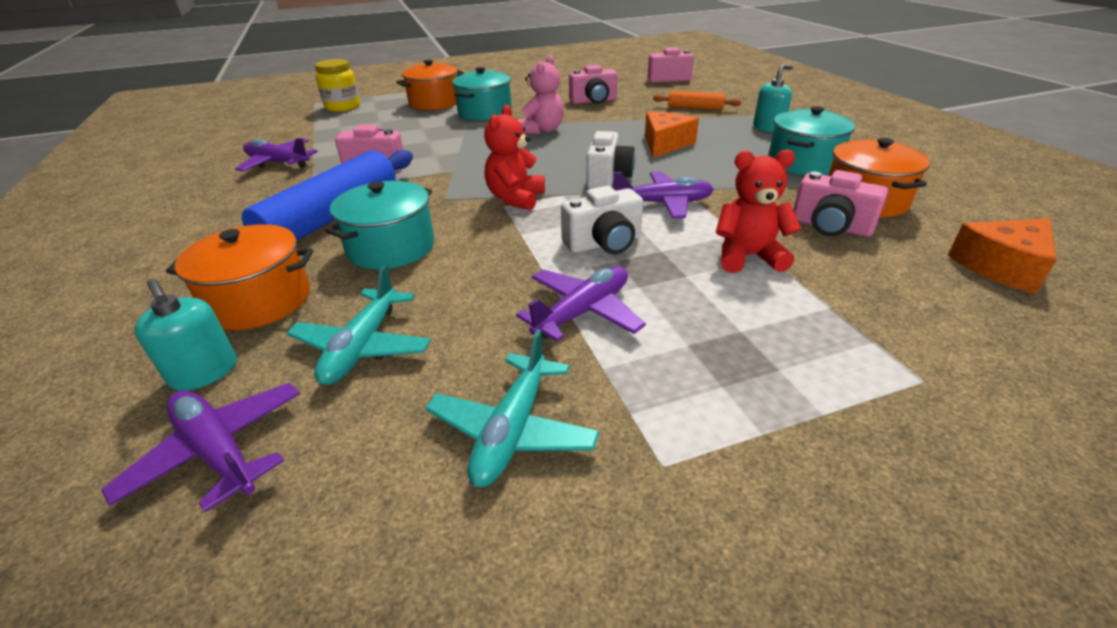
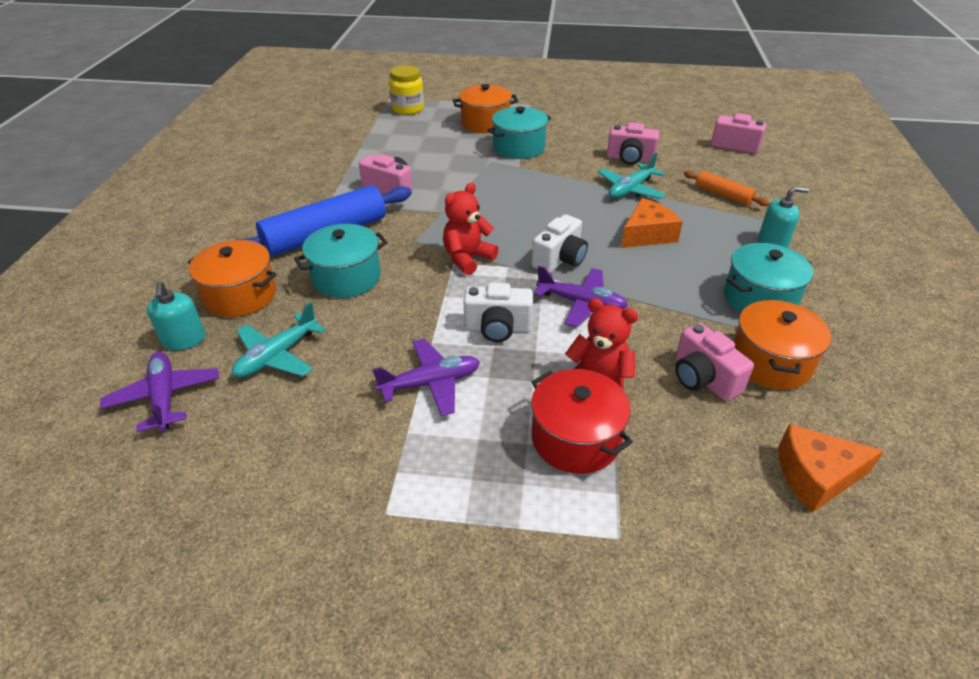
camera: 25 degrees right, 5 degrees up
purple plane [235,138,318,172] -> none
turquoise plane [425,329,600,487] -> turquoise plane moved to [598,153,666,199]
pink teddy bear [518,55,564,135] -> none
none -> red pot [531,369,633,474]

